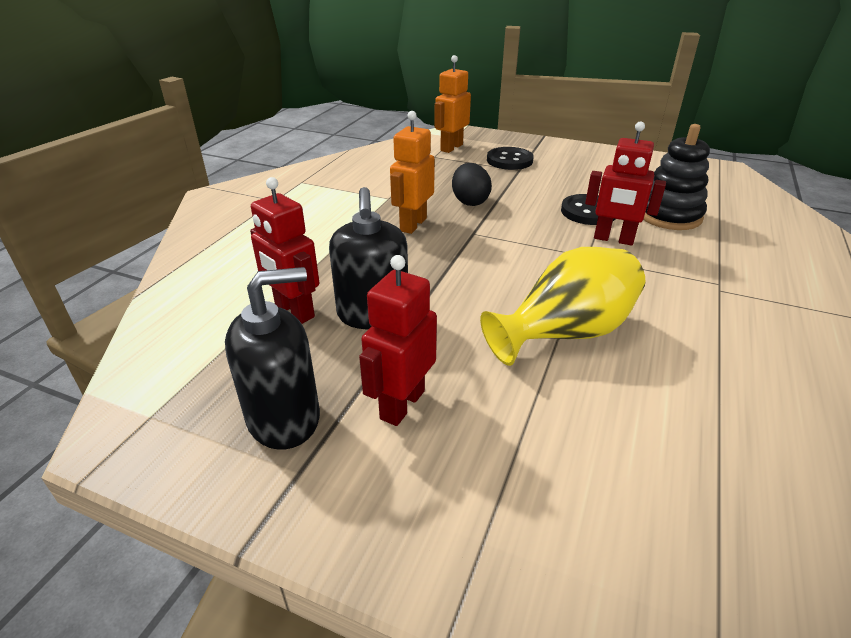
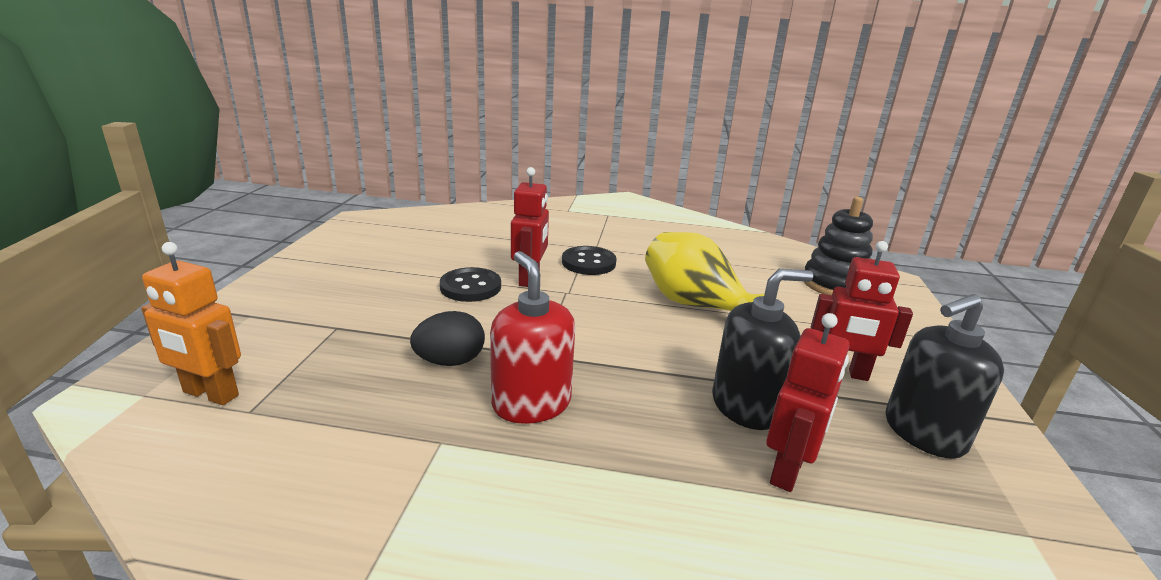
camera: 105 degrees left, 10 degrees down
black soap dispenser [225,267,320,450] -> black soap dispenser turned 75 degrees counterclockwise [886,294,1004,459]
orange robot [390,111,435,234] -> red soap dispenser [490,251,575,424]
black button [487,147,534,170] -> black button moved to [562,246,617,275]
black stacking toy [643,124,710,230] -> black stacking toy moved to [803,197,873,296]

